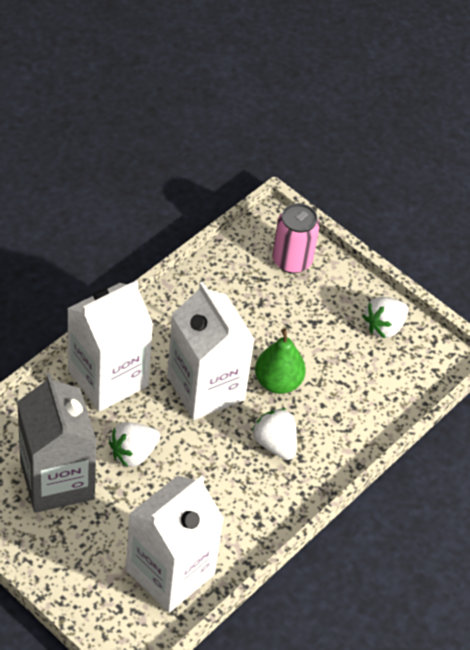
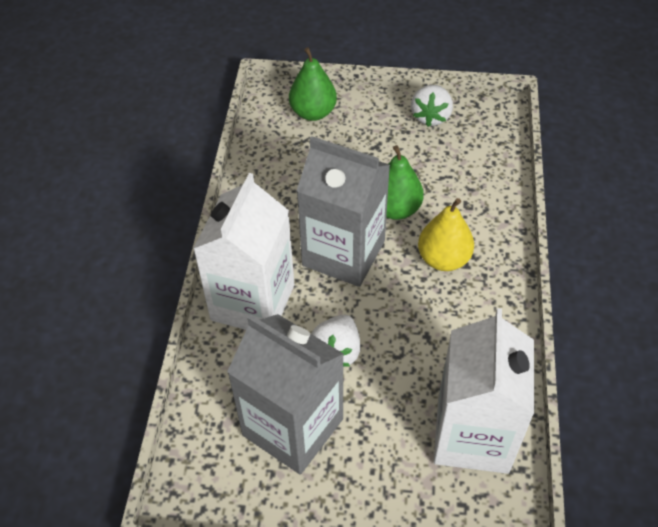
camera: 30 degrees left, 0 degrees up
white carton [167,282,255,420] -> grey carton [297,136,390,287]
white strawberry [252,408,297,460] -> yellow pear [418,198,474,271]
pink can [272,203,320,273] -> green pear [289,47,337,121]

